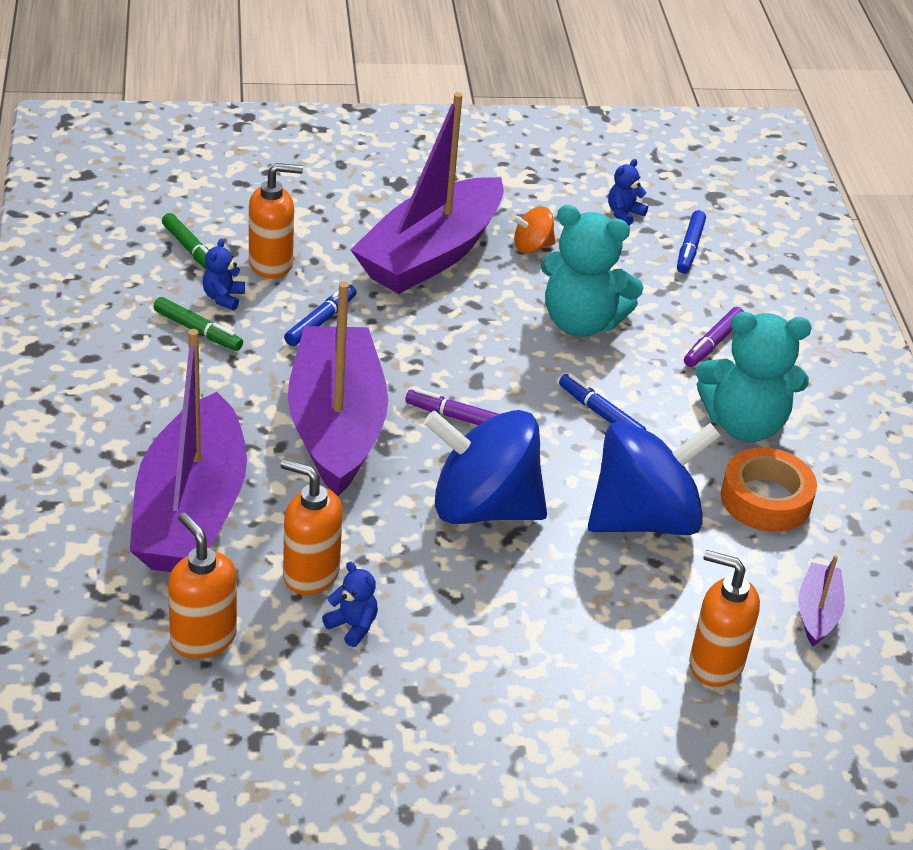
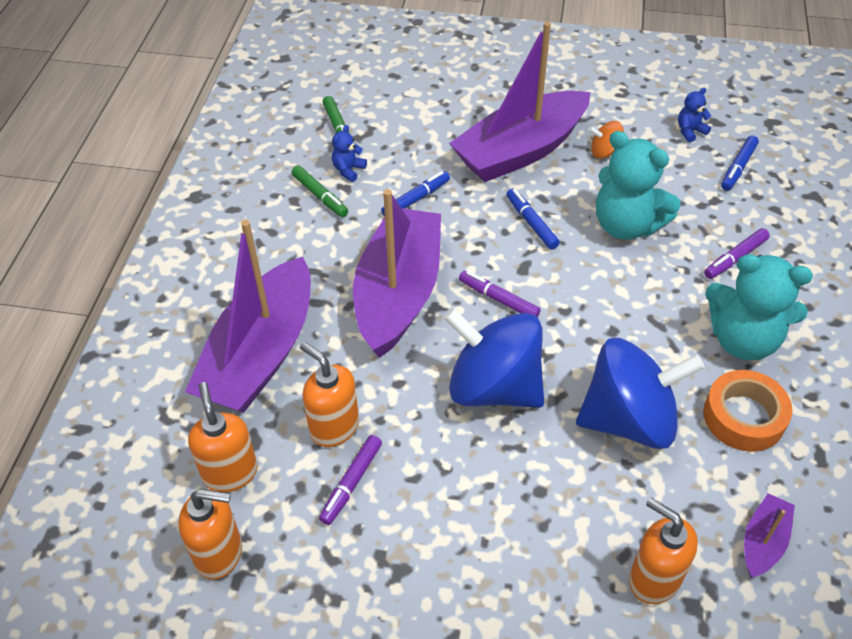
camera: 20 degrees right, 10 degrees up
orange soap dispenser [249,163,303,279] -> orange soap dispenser moved to [179,489,242,580]
blue teddy bear [322,561,378,647] -> purple marker [319,435,382,525]
blue marker [559,374,646,430] -> blue marker moved to [507,188,560,250]

